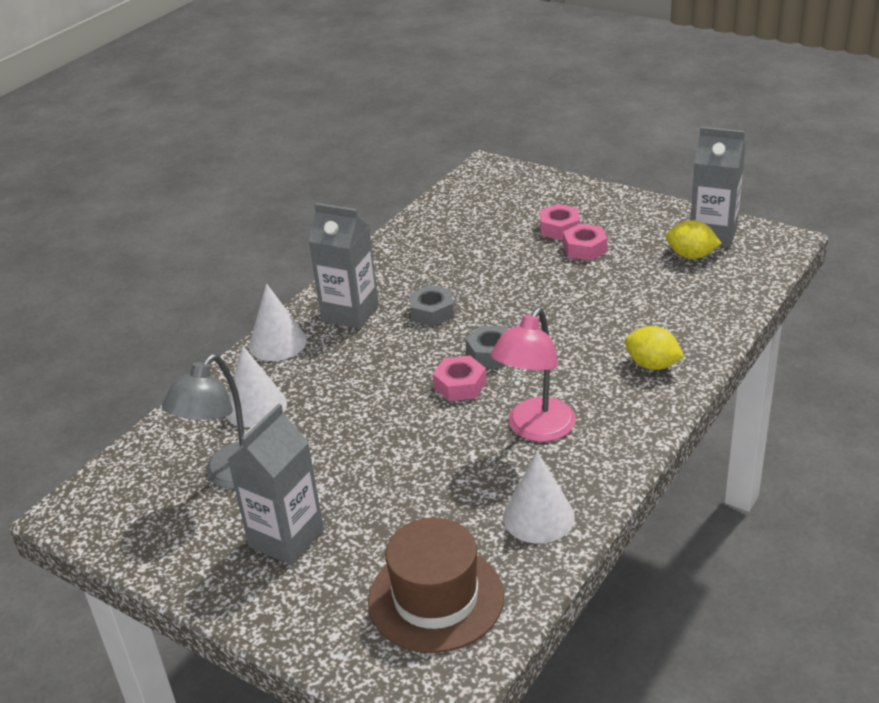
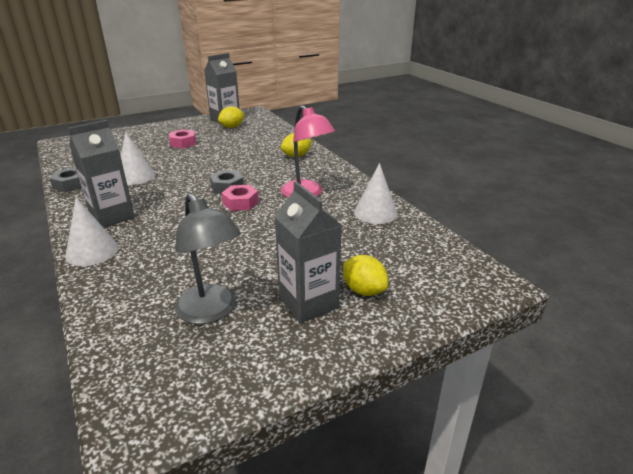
camera: 65 degrees left, 5 degrees down
white cone [226,346,287,428] -> white cone moved to [121,132,155,185]
brown hat [368,517,504,653] -> none
grey nut [410,285,454,327] -> grey nut moved to [49,167,82,192]
pink nut [540,204,580,240] -> none
none -> yellow lemon [343,255,388,296]

